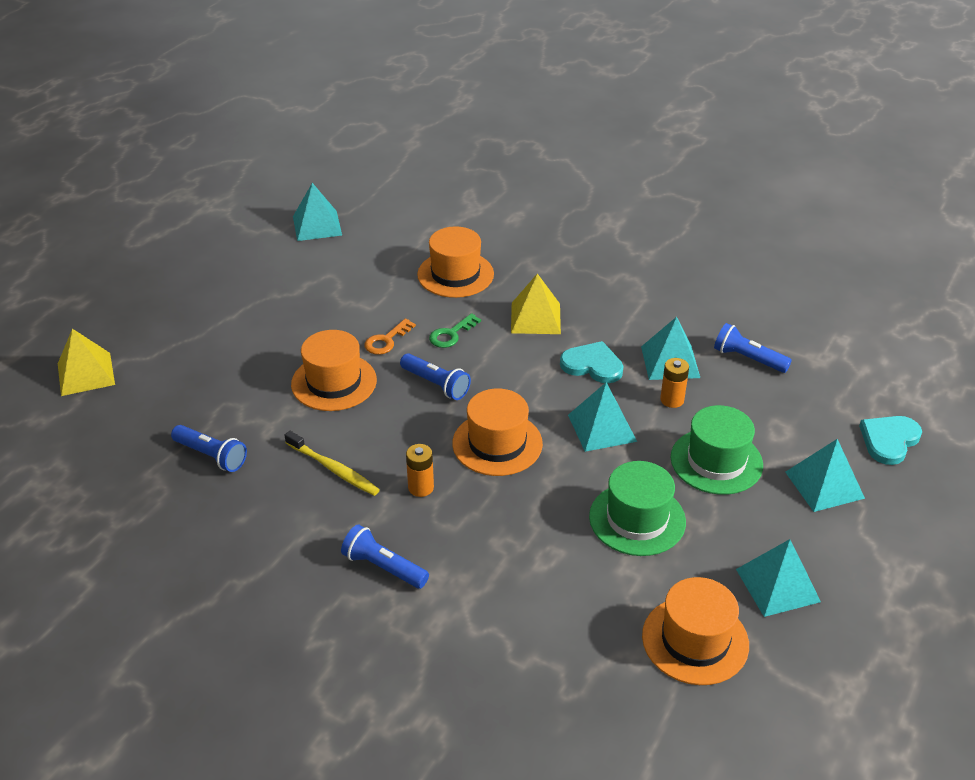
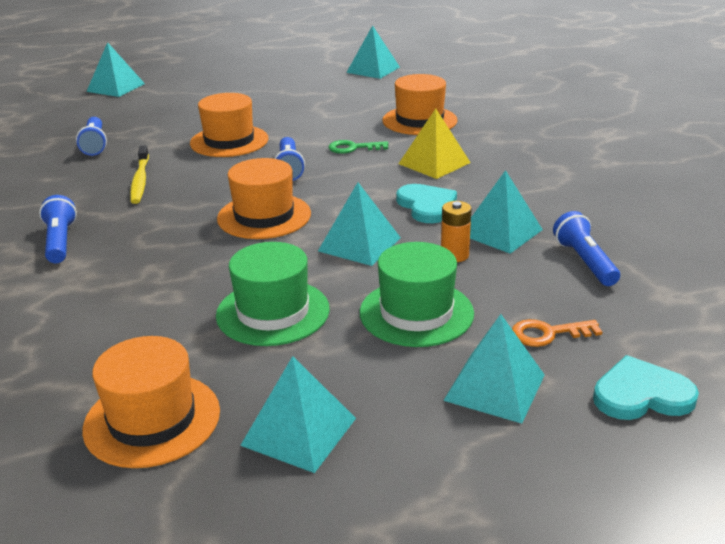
camera: 45 degrees right, 10 degrees down
yellow pyramid [58,329,115,396] -> turquoise pyramid [86,42,145,97]
orange key [364,318,416,355] -> orange key moved to [512,319,602,347]
orange battery [406,444,434,497] -> none

